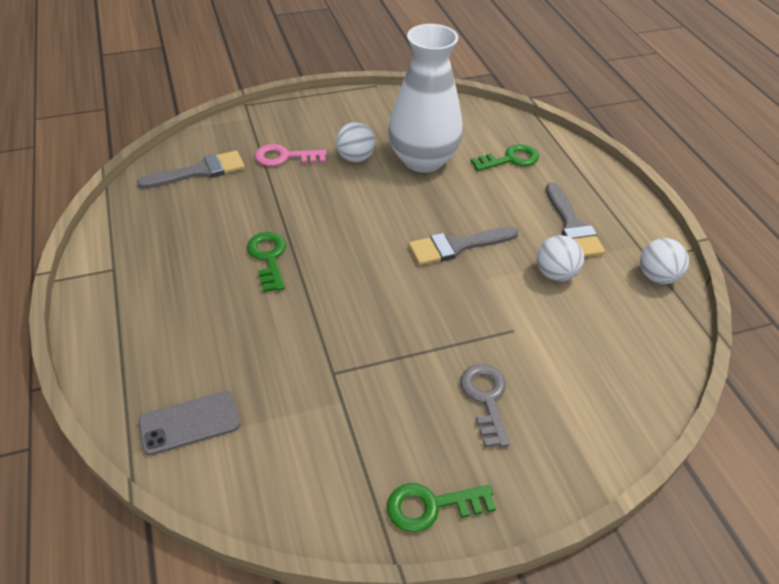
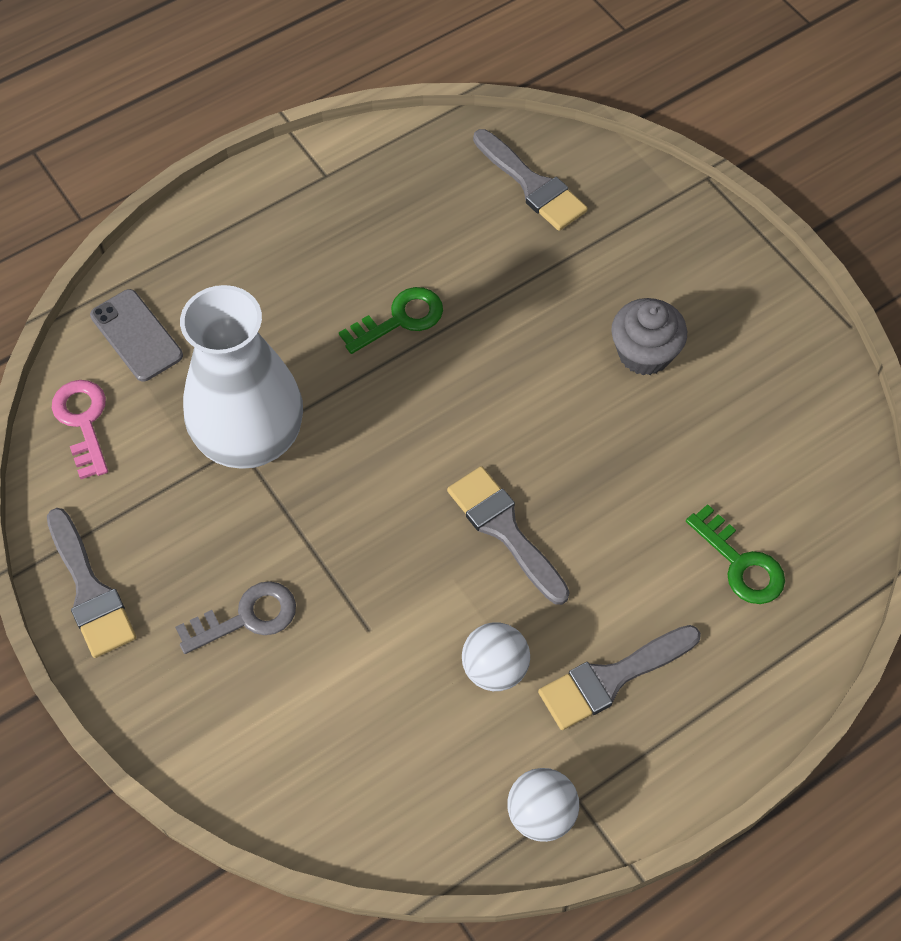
camera: 75 degrees right, 15 degrees up
pink key [255,144,327,166] -> pink key moved to [52,380,108,479]
white ball [336,122,375,162] -> grey cupcake [611,298,687,375]
green key [387,483,496,532] -> grey brush [47,508,136,658]
white vase [388,24,463,173] -> white vase moved to [180,285,303,469]

